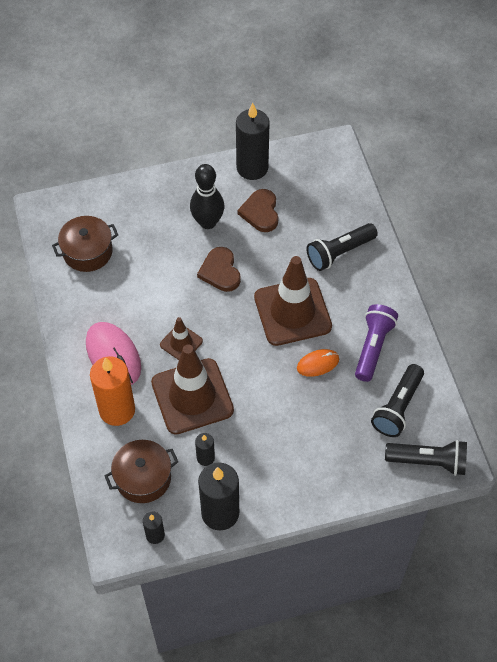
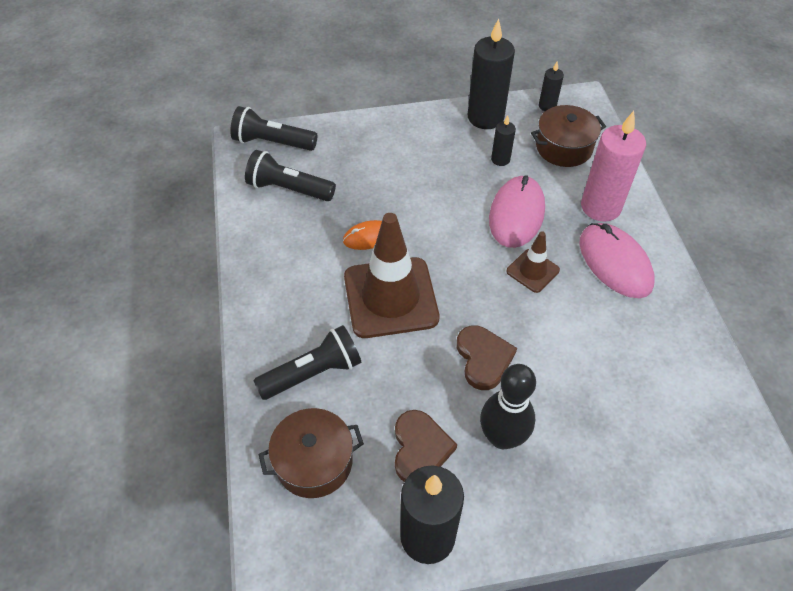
camera: 175 degrees left, 5 degrees down
brown pot [52,216,118,272] -> brown pot moved to [258,408,364,498]
orange candle [90,356,135,426] -> pink candle [581,111,646,222]
brown traffic cone [151,344,234,435] -> pink mouse [489,175,545,248]
purple flashlight [355,304,398,382] -> none
black flashlight [371,364,424,437] -> black flashlight turned 105 degrees counterclockwise [245,150,336,201]

